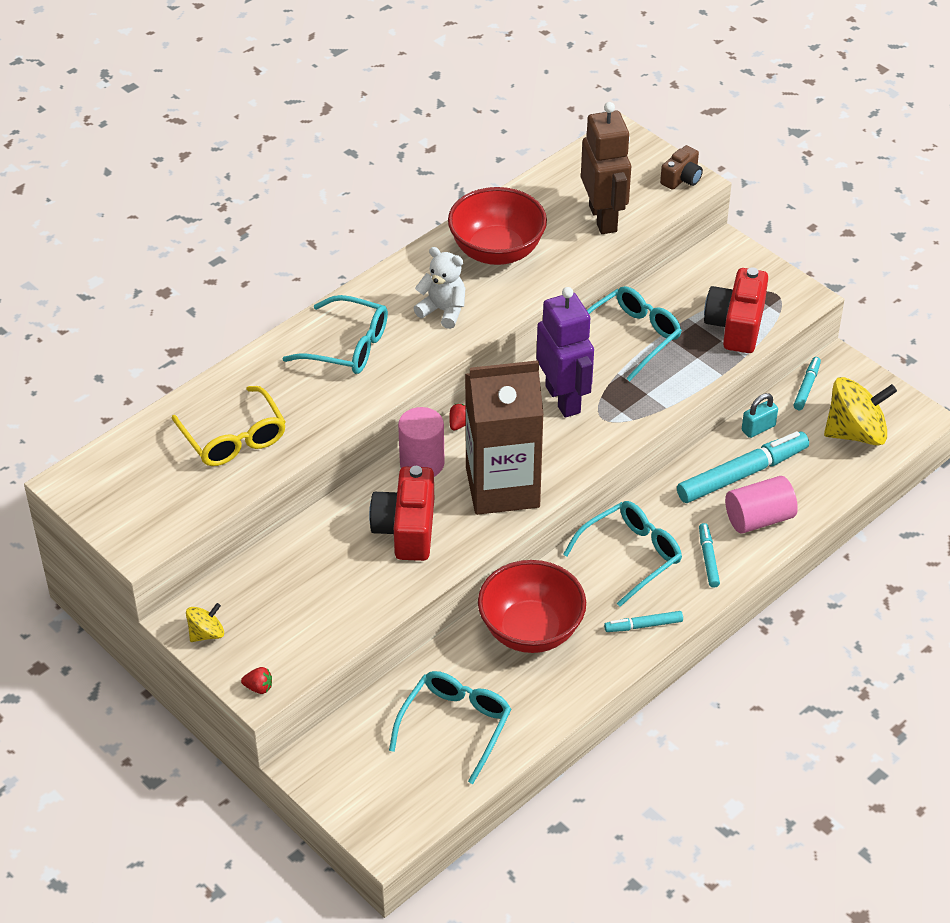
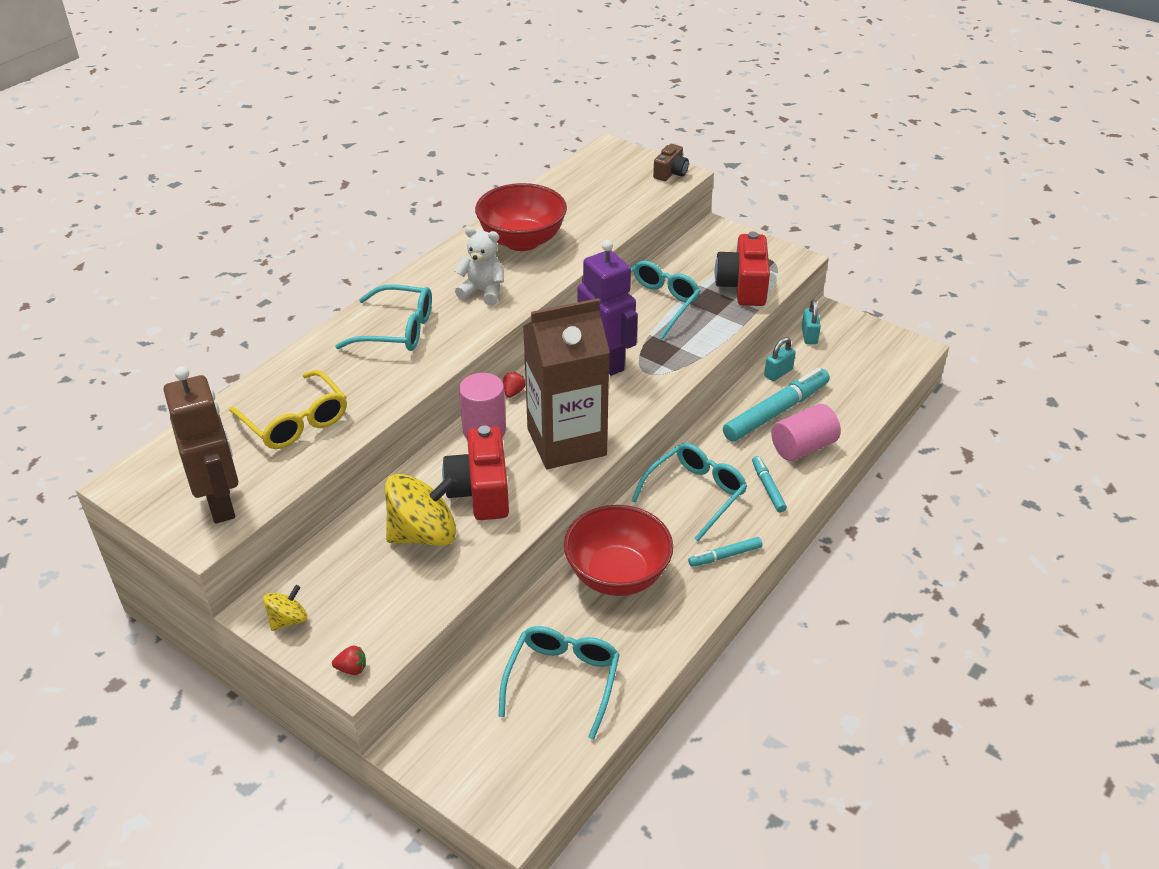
camera: 10 degrees left, 5 degrees down
brown robot [581,102,631,234] -> brown robot moved to [164,366,238,524]
turquoise marker [794,357,821,410] -> turquoise padlock [802,300,821,344]
yellow spinning top [824,377,897,446] -> yellow spinning top moved to [385,474,457,546]

